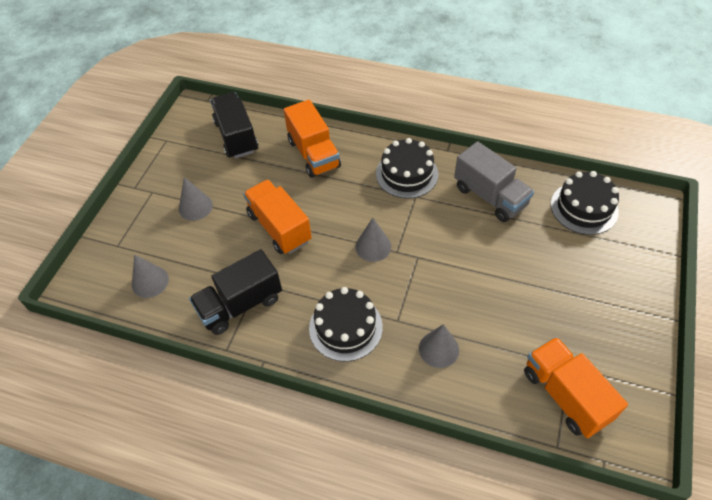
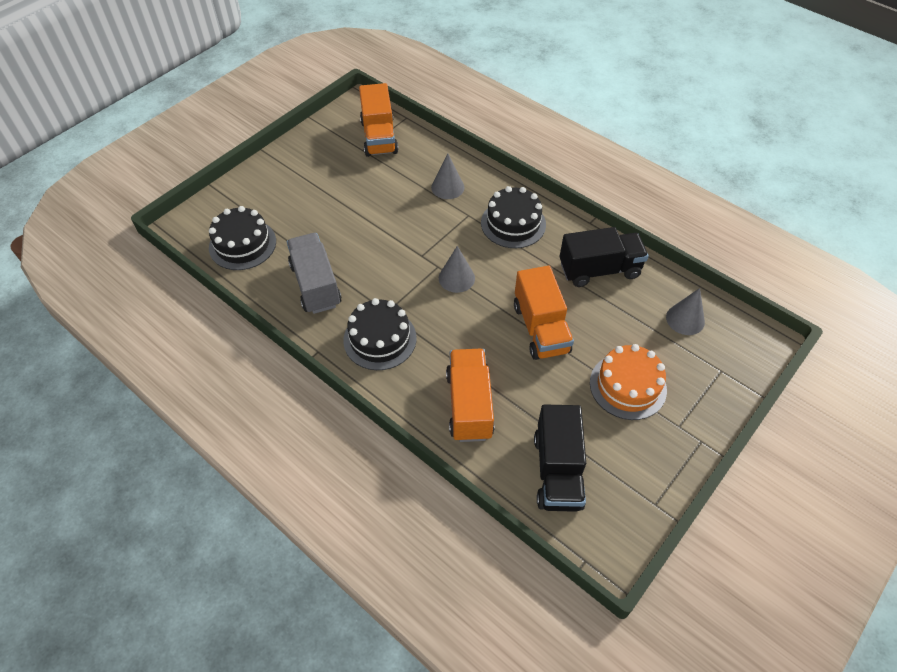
camera: 160 degrees left, 0 degrees up
grey cone [179,177,213,221] -> orange cake [590,344,667,420]

